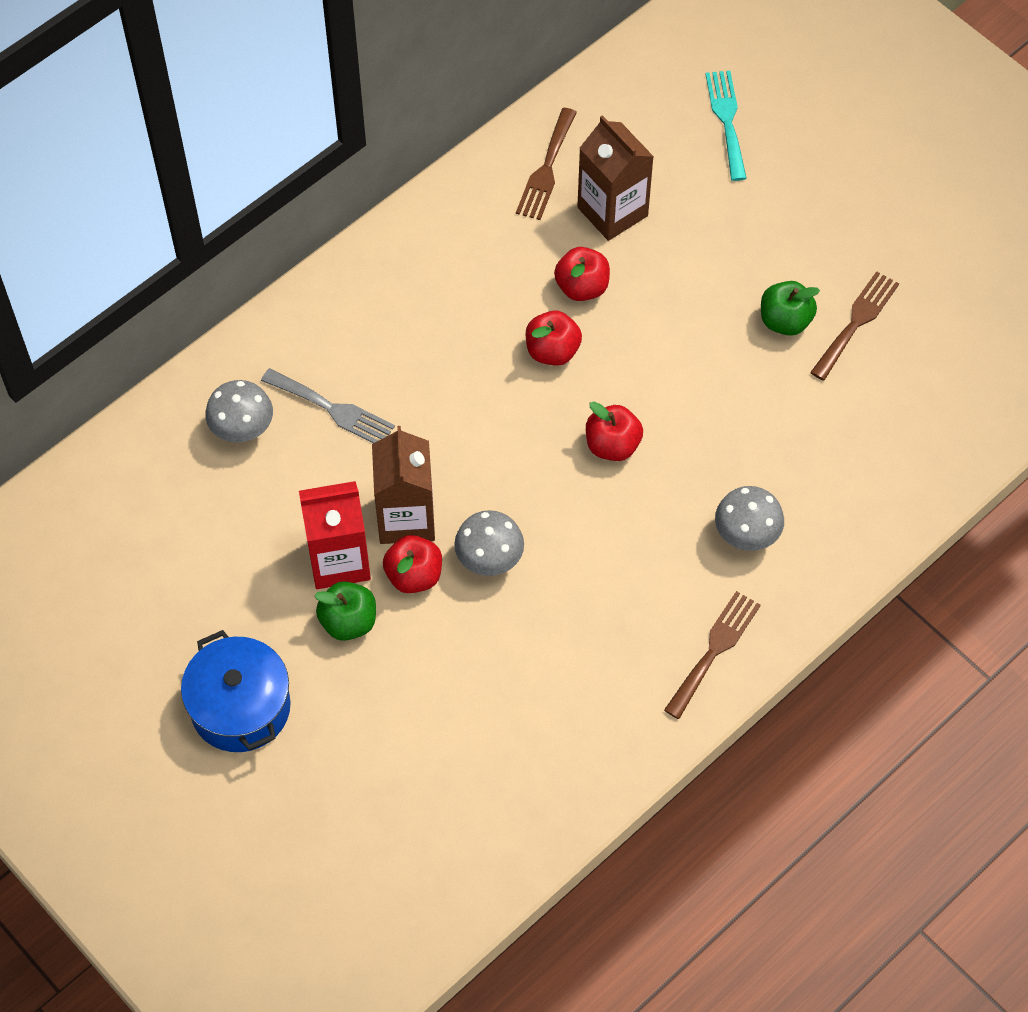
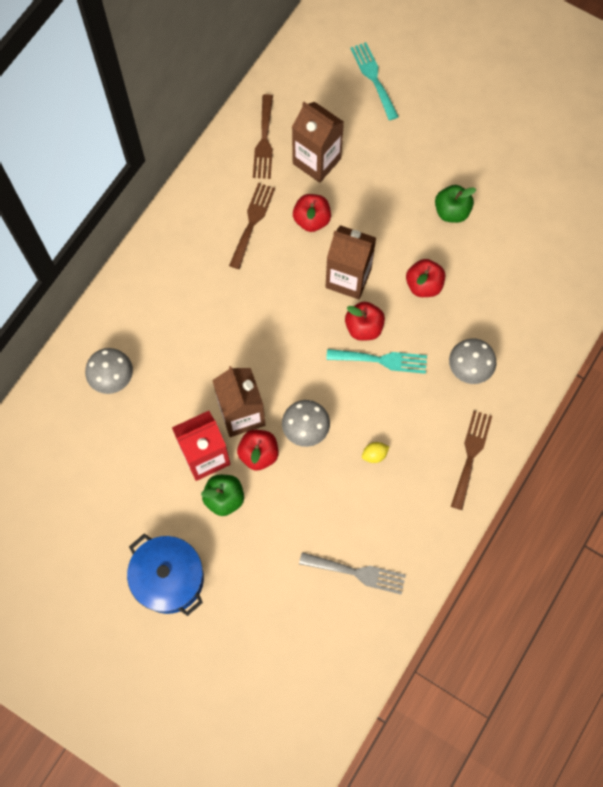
camera: 15 degrees left, 10 degrees up
grey fork [261,368,395,443] -> grey fork moved to [299,552,406,594]
red apple [526,311,582,366] -> red apple moved to [406,259,445,297]
brown fork [810,271,899,381] -> brown fork moved to [229,183,275,269]
none -> brown carton [325,225,376,299]
none -> turquoise fork [326,349,427,374]
none -> yellow lemon [362,442,389,463]

